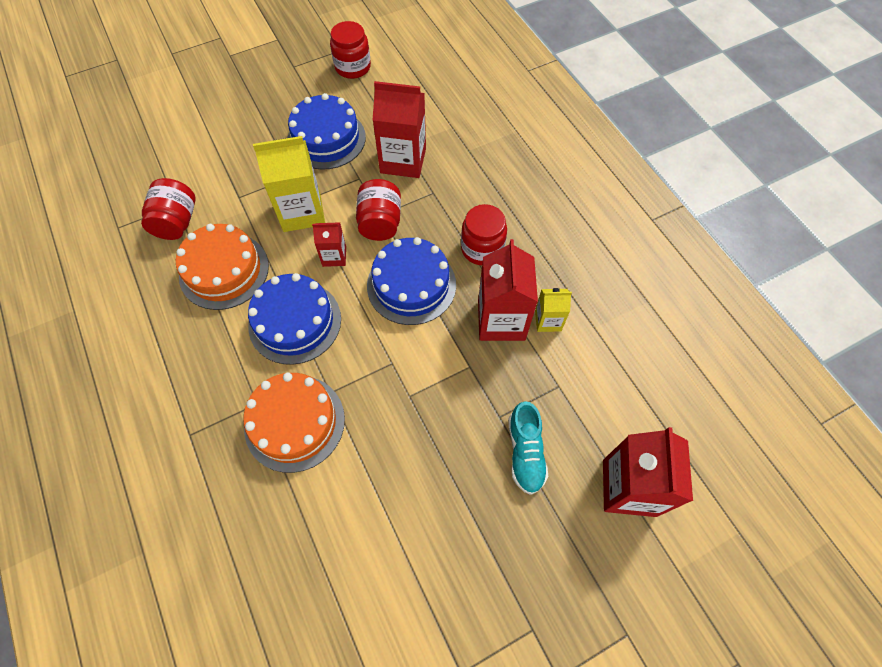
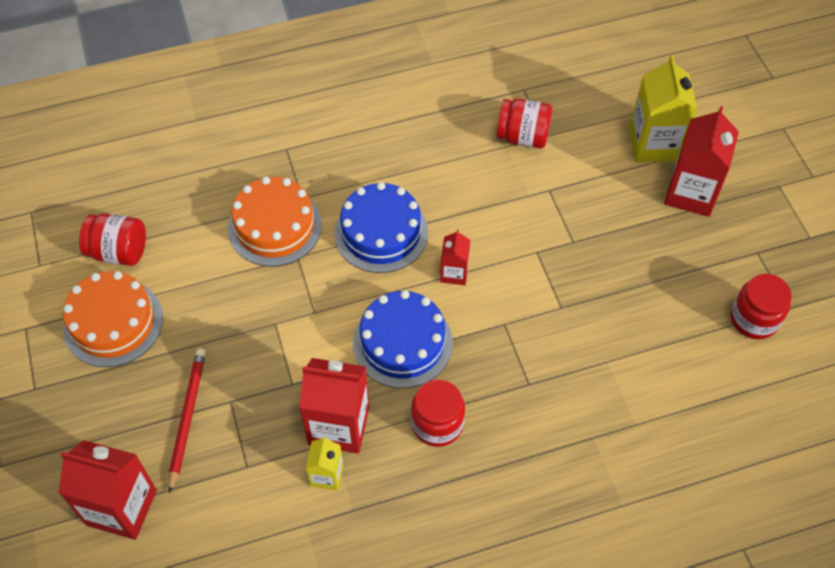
camera: 100 degrees right, 5 degrees down
orange cake [176,224,269,310] -> orange cake moved to [63,271,163,367]
yellow carton [253,136,325,232] -> yellow carton moved to [629,55,698,163]
blue cake [287,93,366,170] -> none
red jar [356,179,401,241] -> red jar moved to [79,213,146,266]
red carton [373,81,426,178] -> red carton moved to [664,106,739,217]
turquoise shoe [508,401,548,495] -> red pencil [169,348,206,494]

